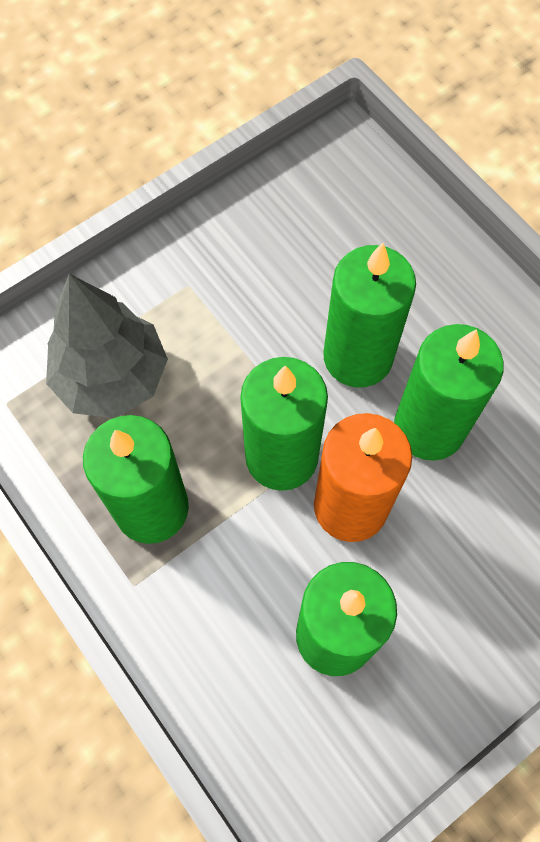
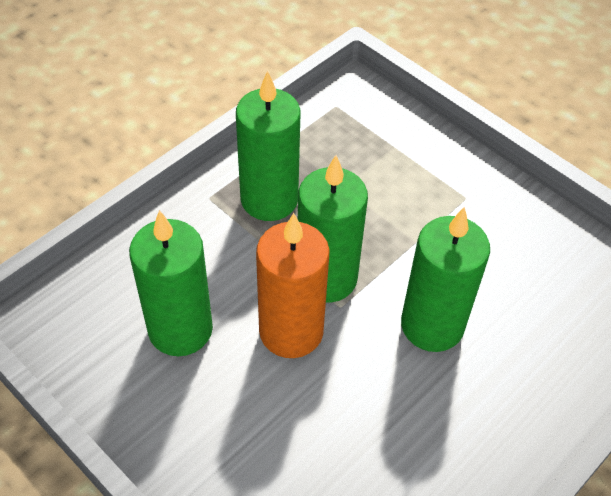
camera: 80 degrees right, 15 degrees down
grey tree [46,274,168,418] -> none
green candle [394,324,504,461] -> none

